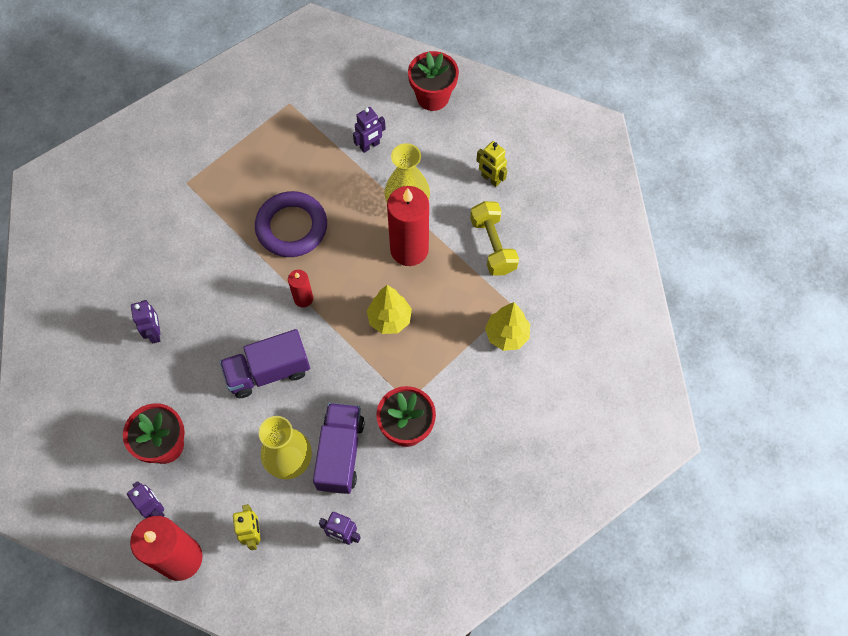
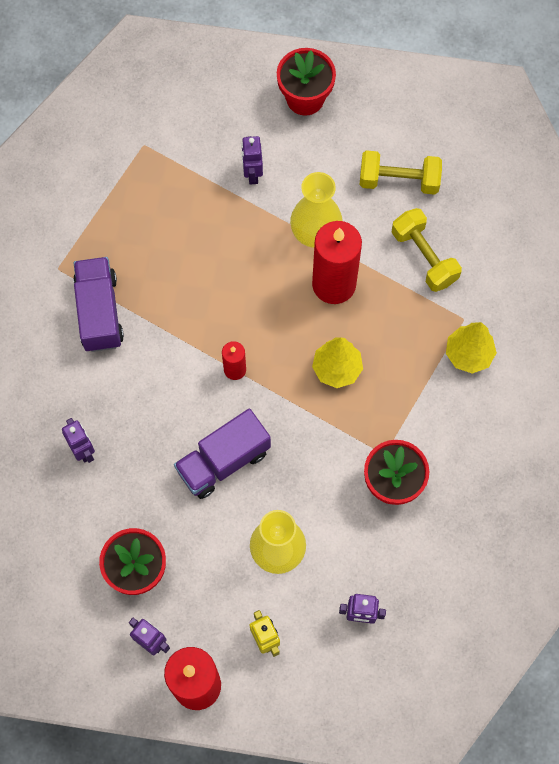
camera: 15 degrees left, 5 degrees up
purple ring [255,191,327,257] -> none
purple truck [313,403,365,494] -> purple truck moved to [73,257,124,352]
purple robot [353,107,386,153] -> purple robot turned 135 degrees clockwise [241,136,263,185]
yellow robot [476,141,507,187] -> yellow dumbbell [360,150,442,195]

